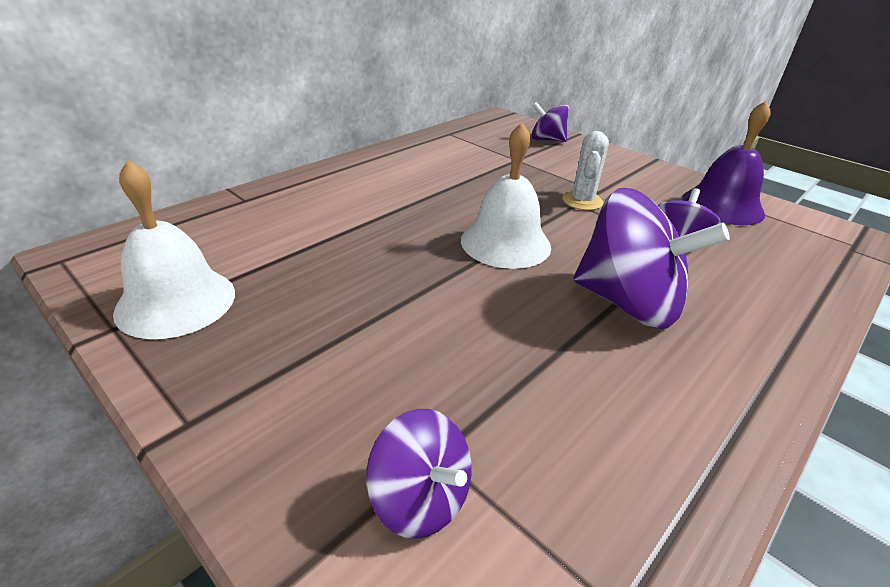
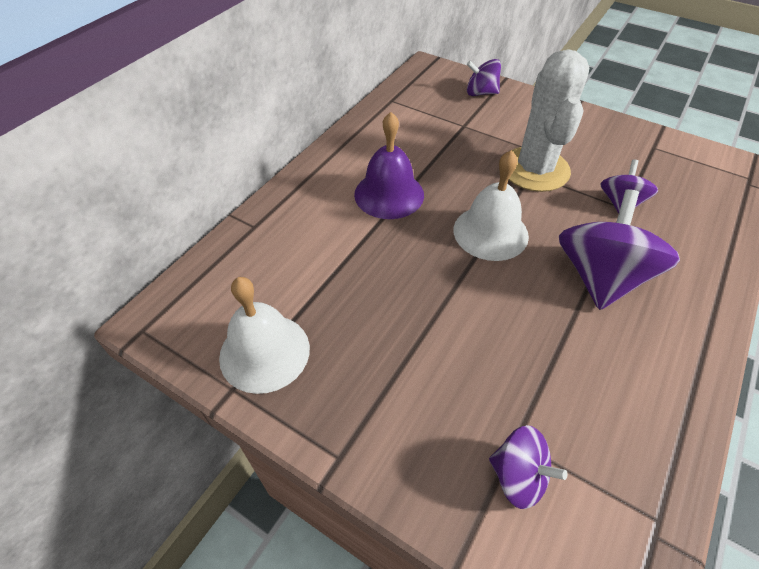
camera: 10 degrees left, 15 degrees up
white cactus [563,131,609,210] -> white cactus [509,49,589,192], size x1.99
purple spinning top [573,188,730,329] -> purple spinning top turned 90 degrees counterclockwise [559,189,680,310]
purple bell [682,101,771,225] -> purple bell moved to [354,112,424,219]

